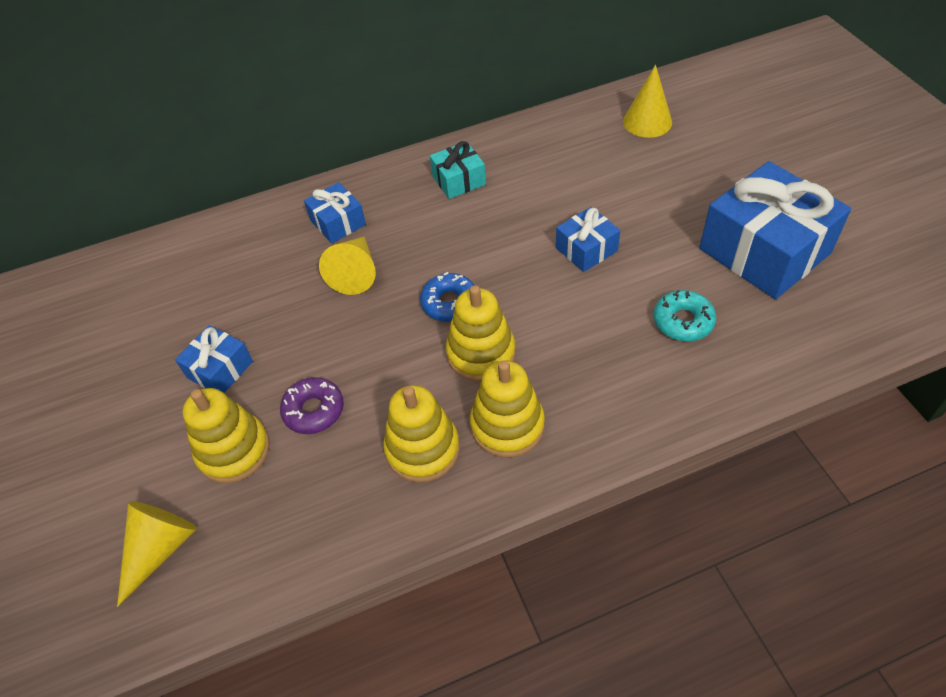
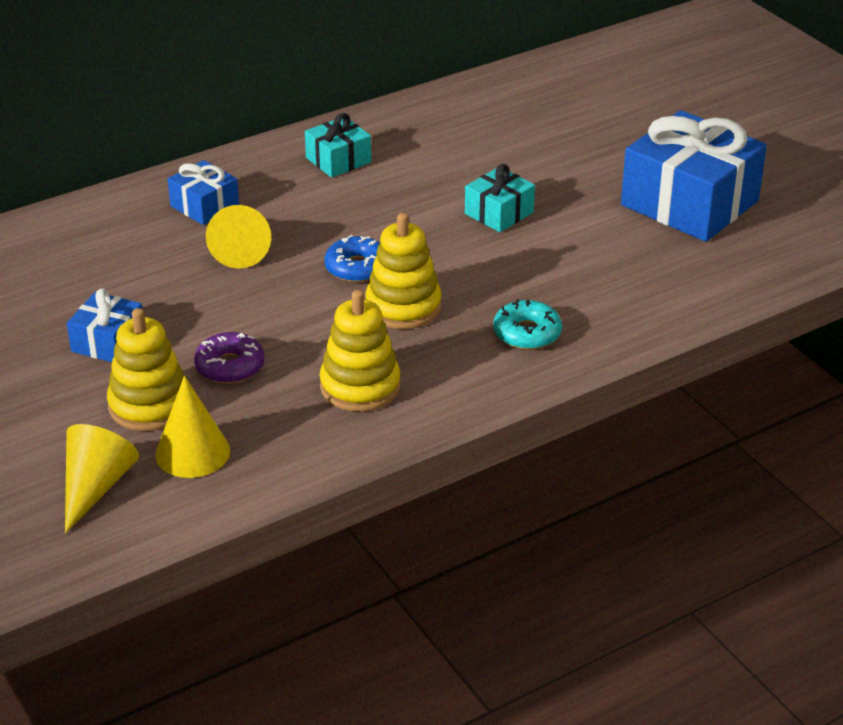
camera: 15 degrees left, 15 degrees down
yellow stacking toy [470,360,545,457] -> none
blue gift [556,207,620,272] -> turquoise gift [465,164,535,232]
yellow cone [623,65,672,138] -> yellow cone moved to [155,376,230,478]
turquoise donut [654,290,716,341] -> turquoise donut moved to [493,299,562,350]

